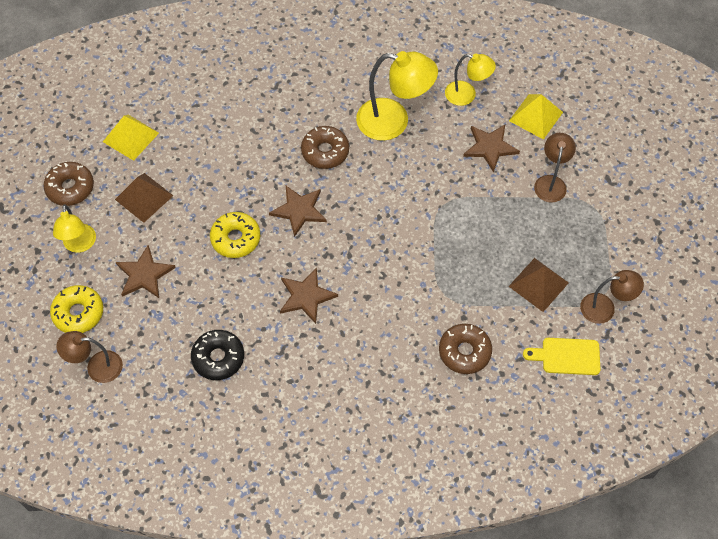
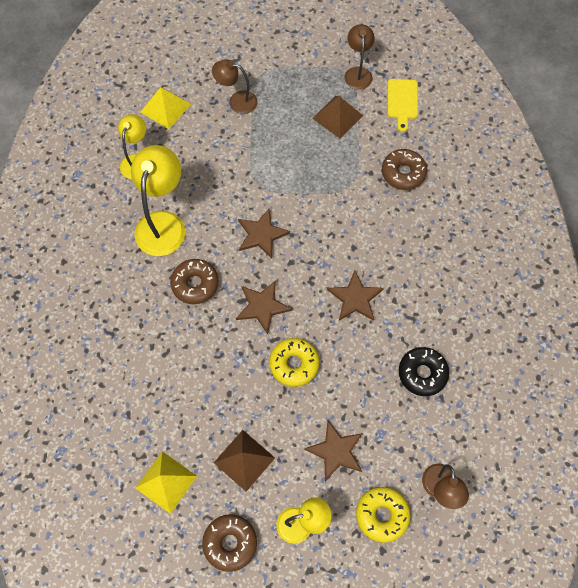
camera: 90 degrees left, 5 degrees up
brown star [463,125,520,173] -> brown star moved to [238,209,290,259]

